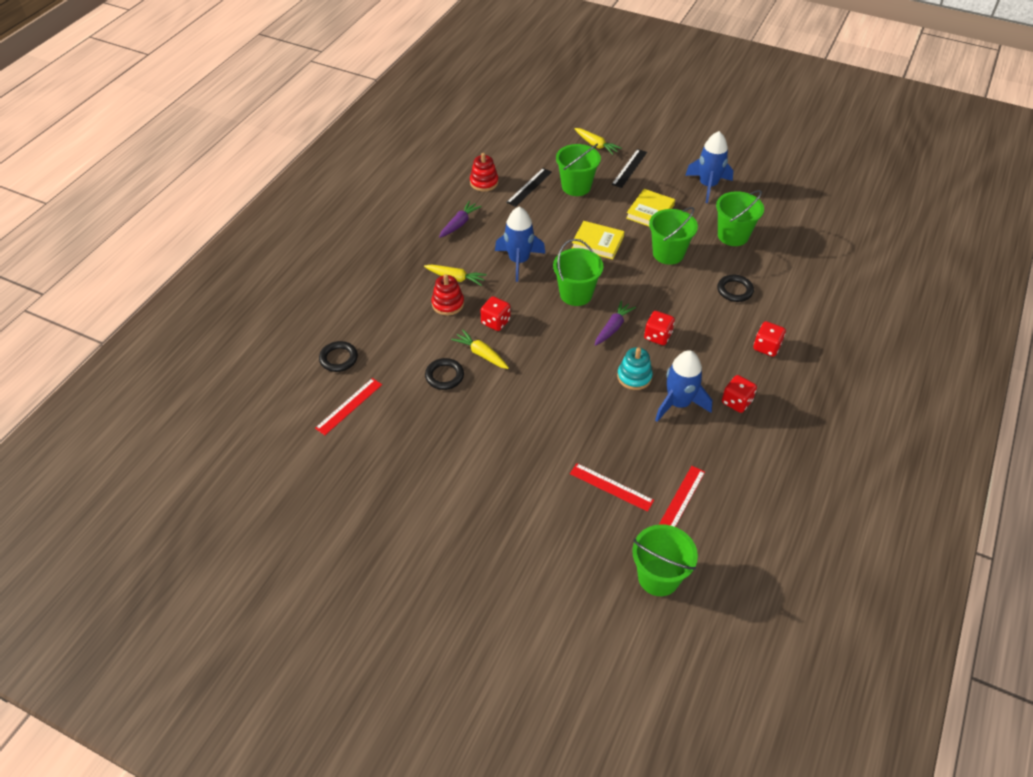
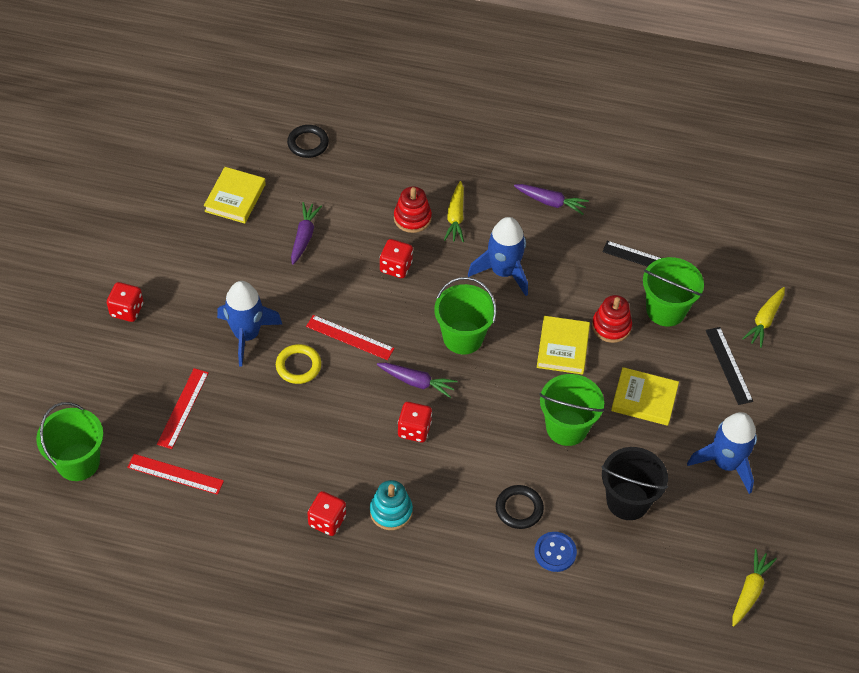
camera: 75 degrees right, 5 degrees up
red ruler [315,378,382,435] -> red ruler moved to [306,315,395,360]
black ring [425,358,464,390] -> purple carrot [291,202,322,265]
yellow carrot [451,330,509,369] -> yellow carrot moved to [732,549,777,627]
red stacking toy [470,153,499,192] -> red stacking toy moved to [592,295,632,343]
black ruler [612,149,647,188] -> black ruler turned 60 degrees clockwise [706,327,753,405]
turquoise stacking toy [617,347,653,390] -> turquoise stacking toy moved to [370,480,413,530]
blue rocket [655,350,712,422] -> blue rocket moved to [217,281,283,367]
green bucket [716,190,764,246] -> black bucket [602,447,668,520]
red dice [753,321,786,357] -> red dice moved to [107,282,144,322]
none -> yellow book [204,167,266,224]
none -> yellow ring [276,344,321,384]
none -> blue button [534,532,577,572]

